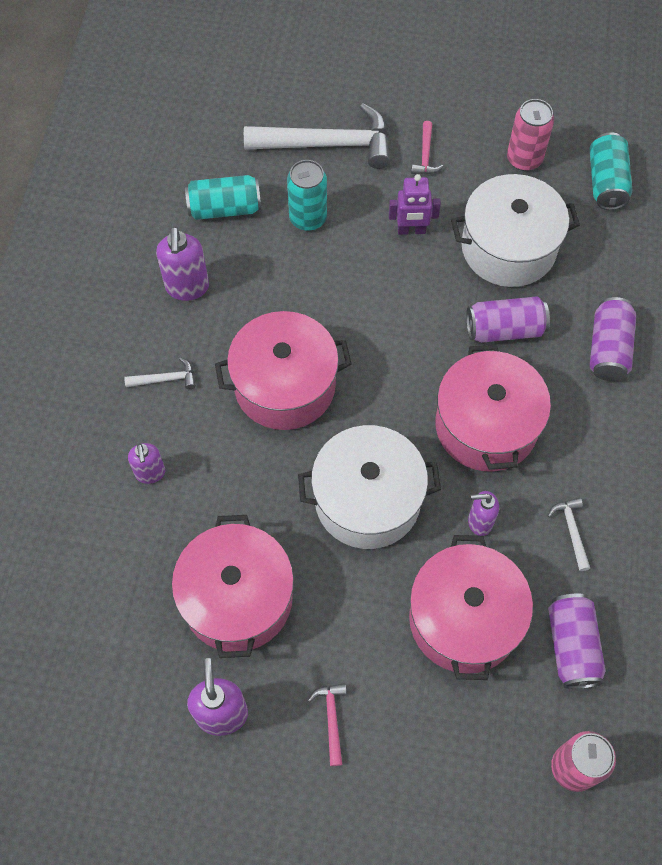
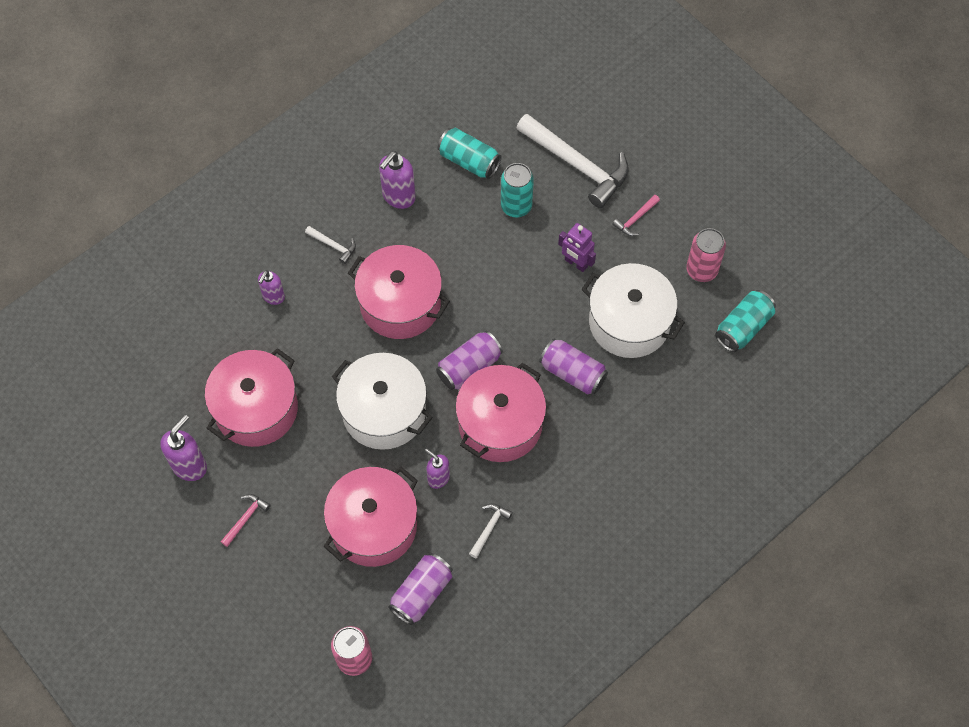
camera: 40 degrees right, 0 degrees up
purple can [590,297,636,381] -> purple can moved to [436,331,503,390]

